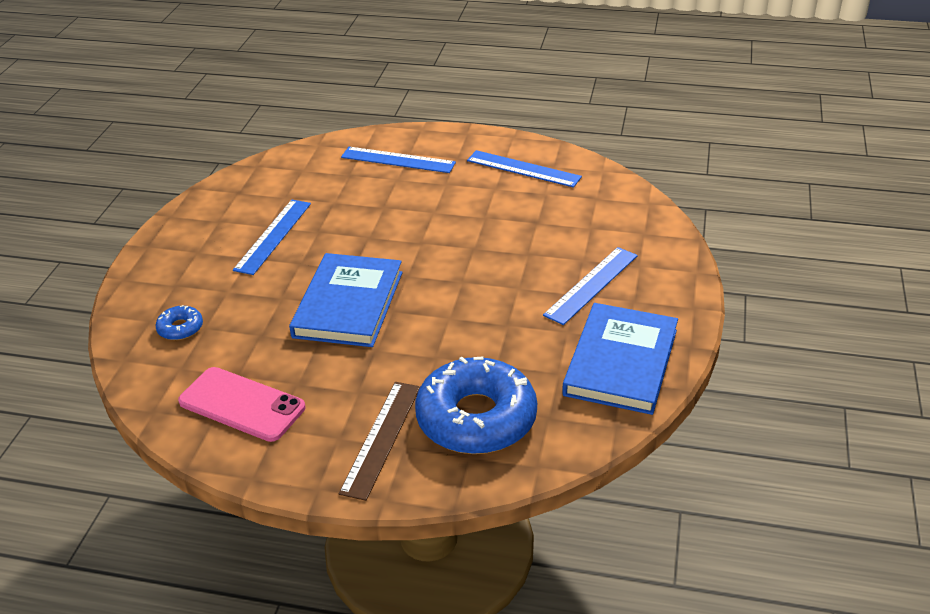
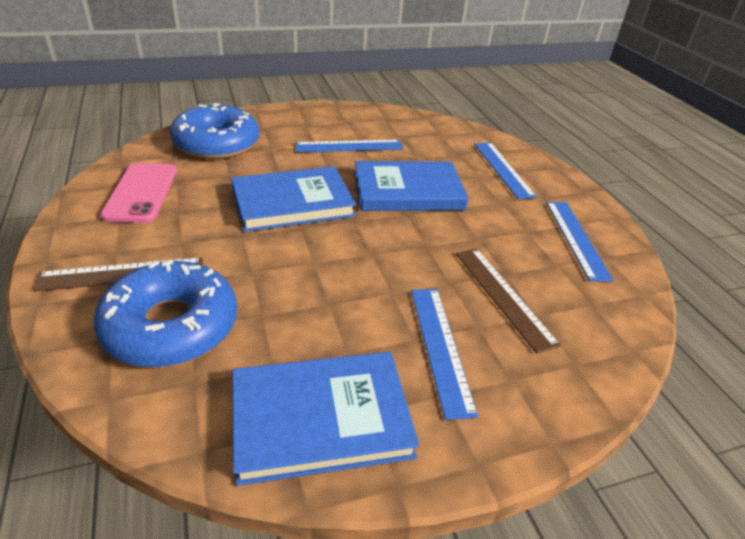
camera: 55 degrees right, 0 degrees up
blue donut [156,305,203,340] -> blue donut [170,103,259,159], size x2.36
blue ruler [543,247,638,325] -> blue ruler turned 75 degrees clockwise [411,289,478,420]
none -> blue book [354,161,469,211]
none -> brown ruler [456,249,561,354]

